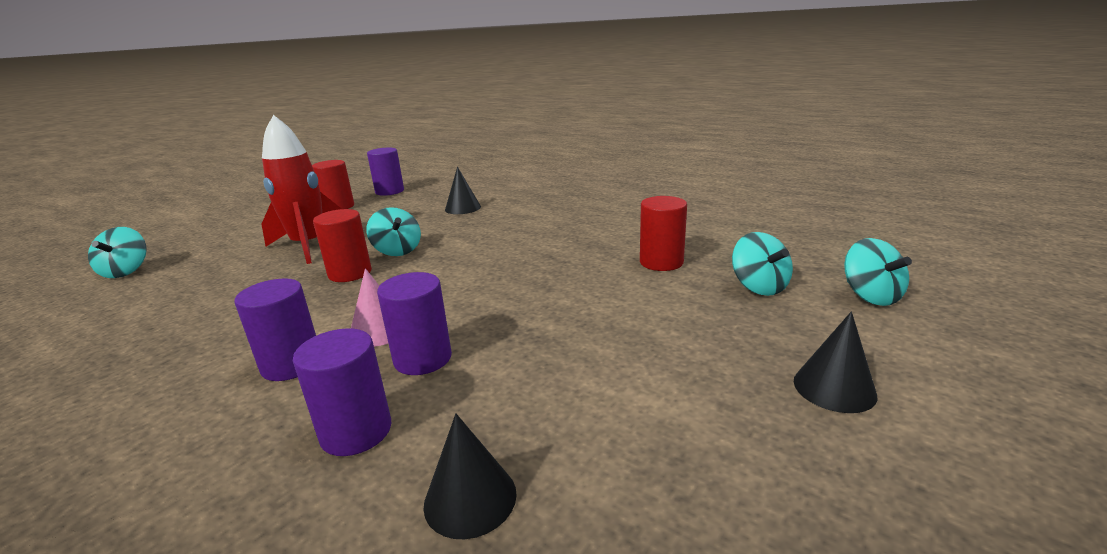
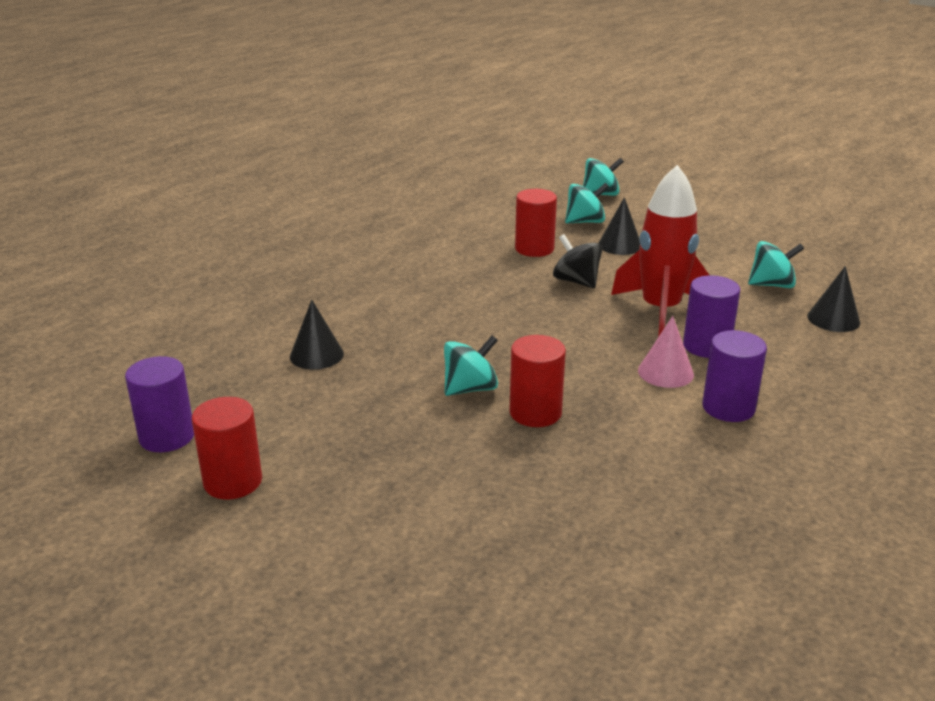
camera: 90 degrees left, 5 degrees up
turquoise spinning top [88,227,147,278] -> turquoise spinning top moved to [748,241,804,288]
red rocket [262,115,342,264] -> red rocket moved to [611,165,709,337]
purple cylinder [293,328,391,456] -> none
black cone [794,312,878,413] -> black cone moved to [599,197,640,255]
none -> black spinning top [553,234,602,288]

